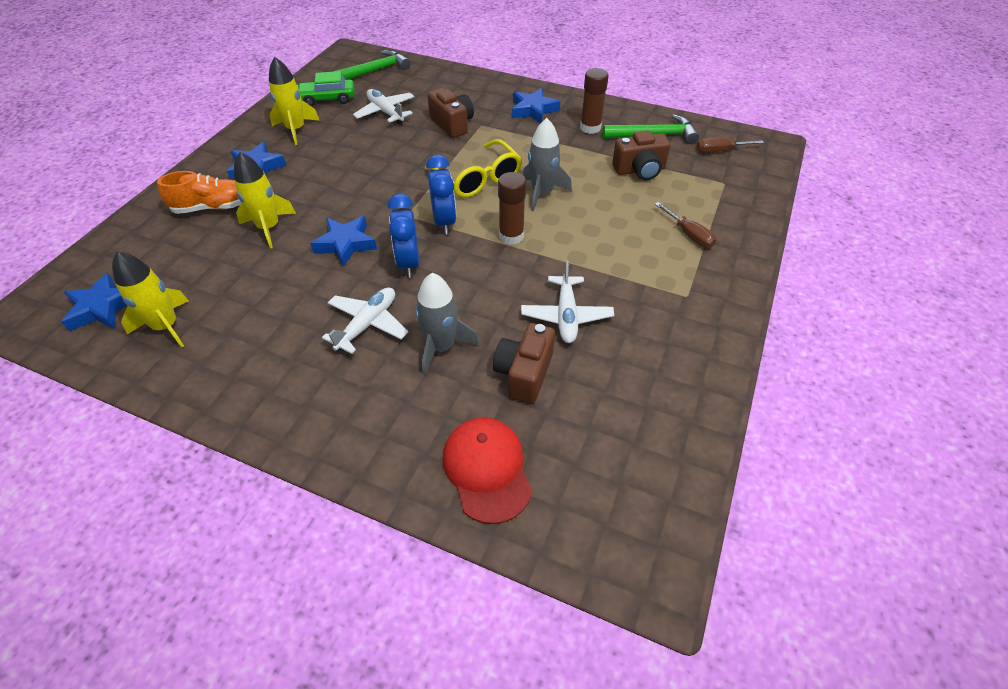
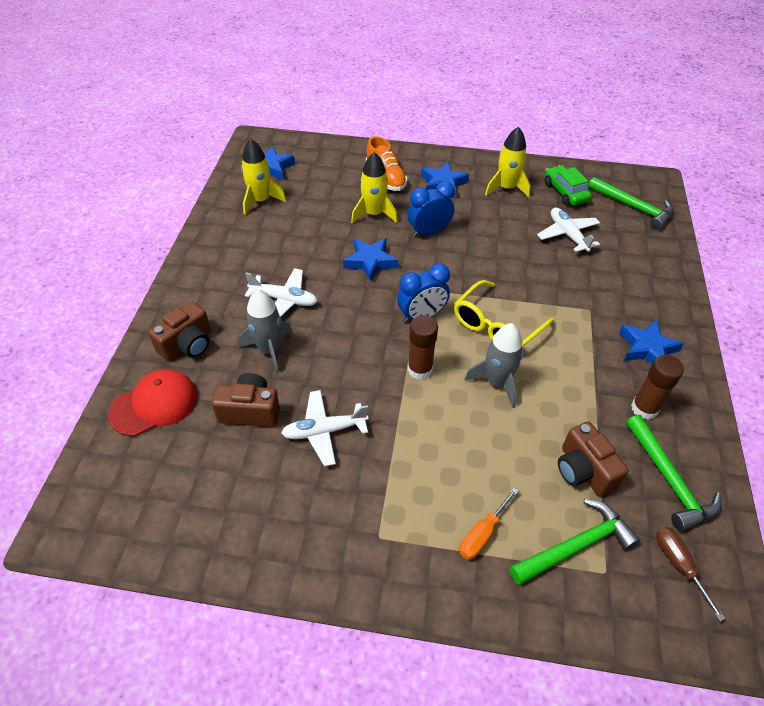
camera: 75 degrees right, 0 degrees up
white plane [353,89,414,124] -> white plane turned 60 degrees counterclockwise [537,208,600,253]
blue clock [388,194,419,278] -> blue clock moved to [408,181,455,237]
brown camera [427,88,474,138] -> brown camera moved to [148,302,211,361]
brown screwdriver [655,202,716,248] -> orange screwdriver [460,487,519,560]
none -> green hammer [510,499,640,585]

